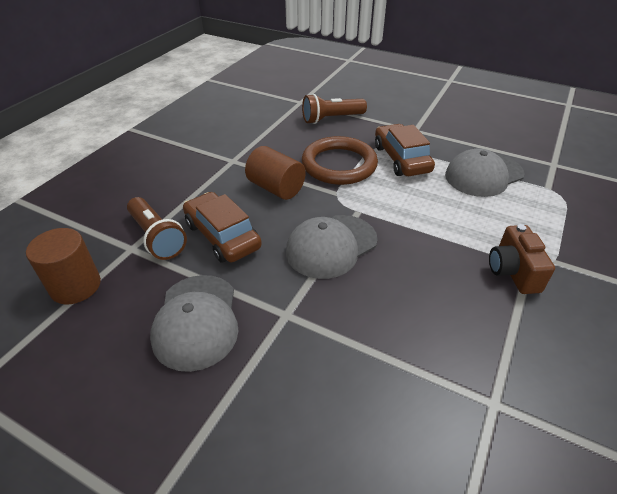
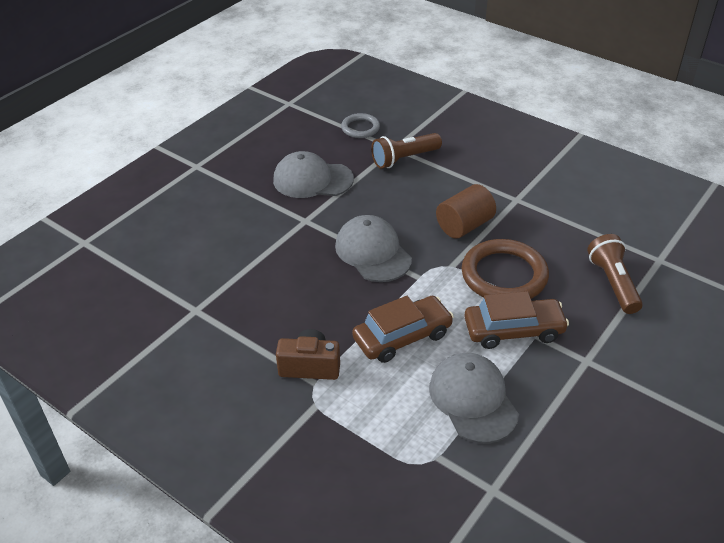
camera: 100 degrees right, 0 degrees up
brown cylinder [26,228,101,304] -> grey ring [341,113,380,138]
brown car [183,192,262,263] -> brown car moved to [352,296,454,363]

